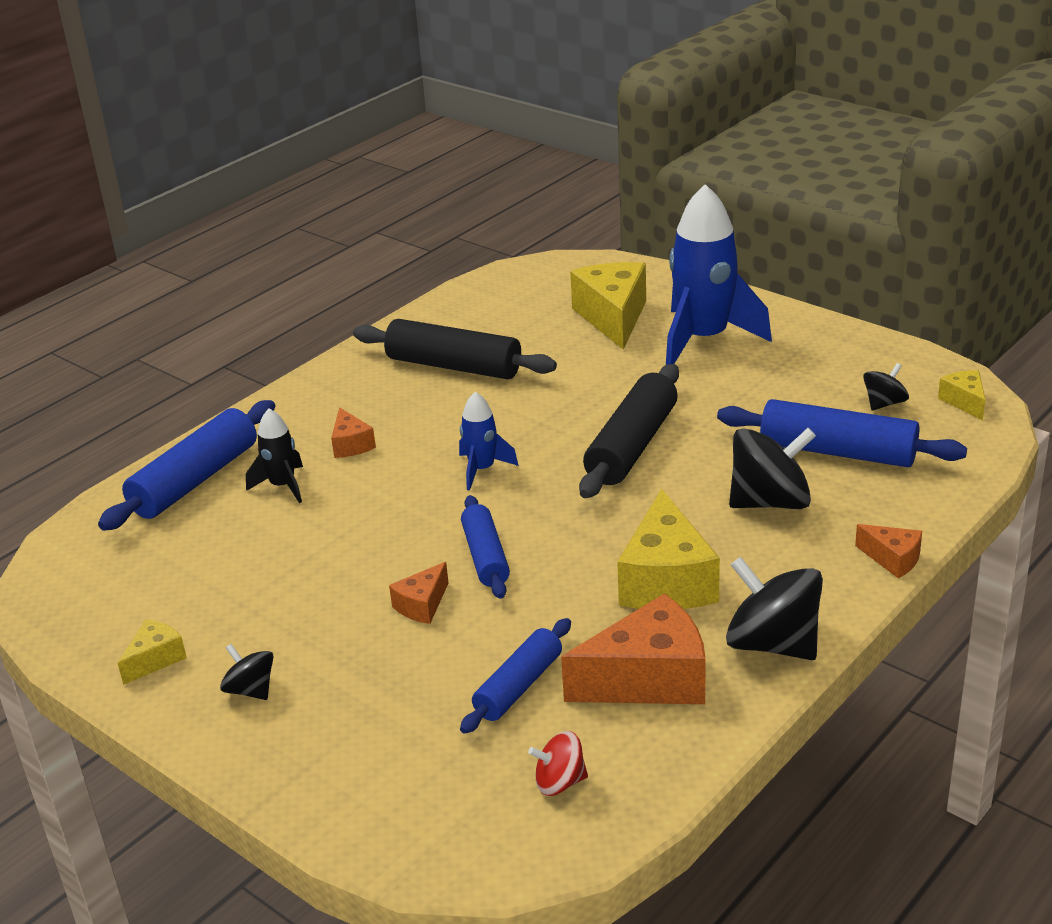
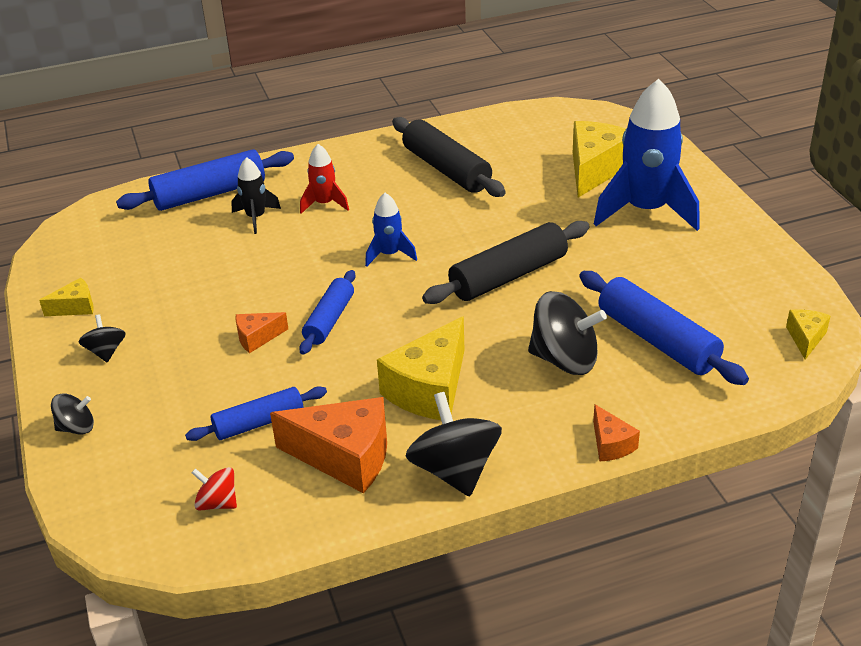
camera: 30 degrees right, 5 degrees up
orange cheese [331,407,376,458] -> red rocket [300,144,349,214]
black spinning top [863,363,909,411] -> black spinning top moved to [51,393,94,434]

